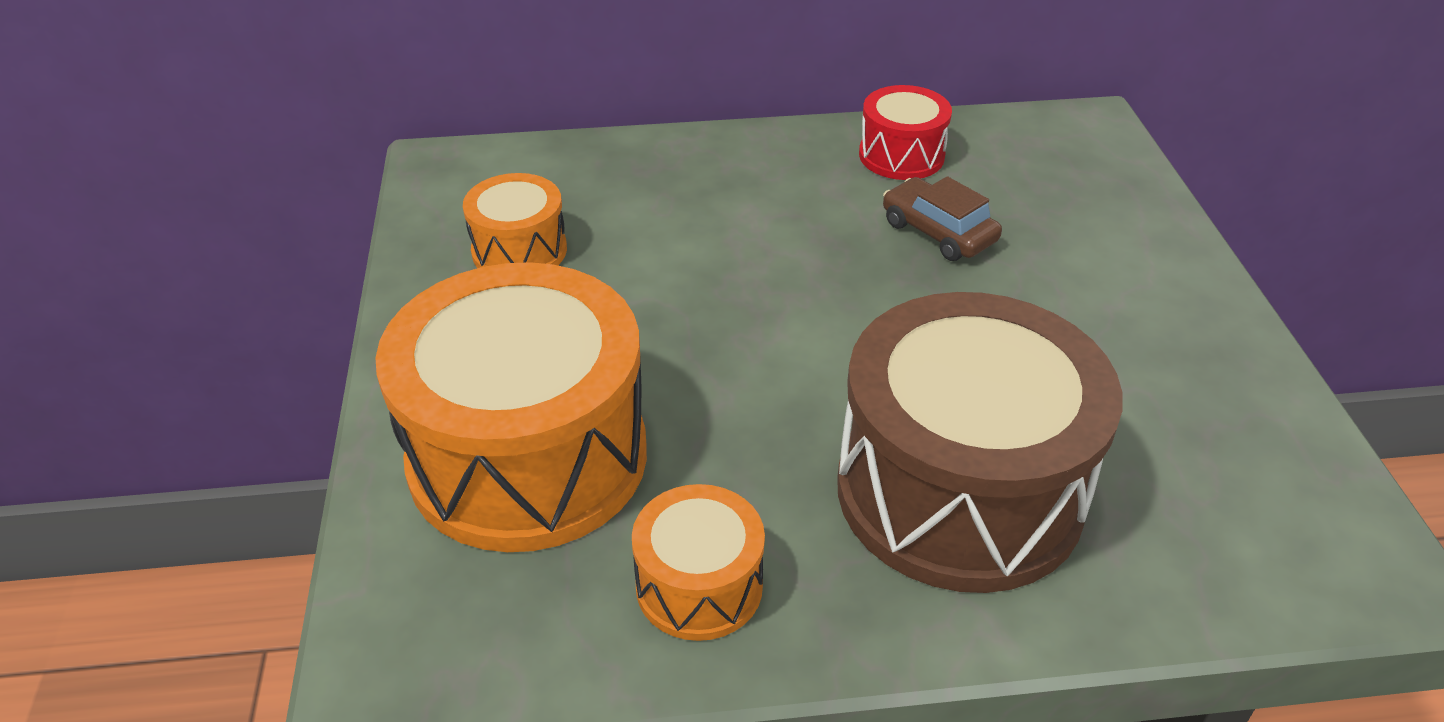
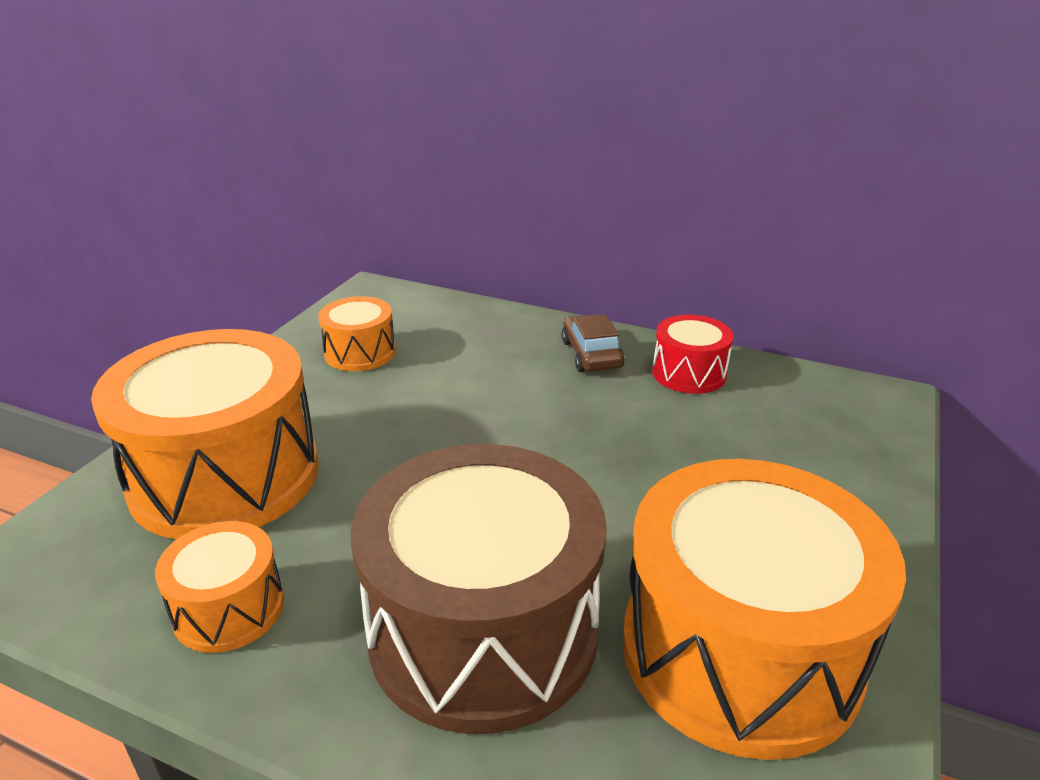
camera: 30 degrees right, 10 degrees down
brown car [883,176,1002,261] -> brown car moved to [562,314,624,372]
none -> orange drum [623,459,906,760]

